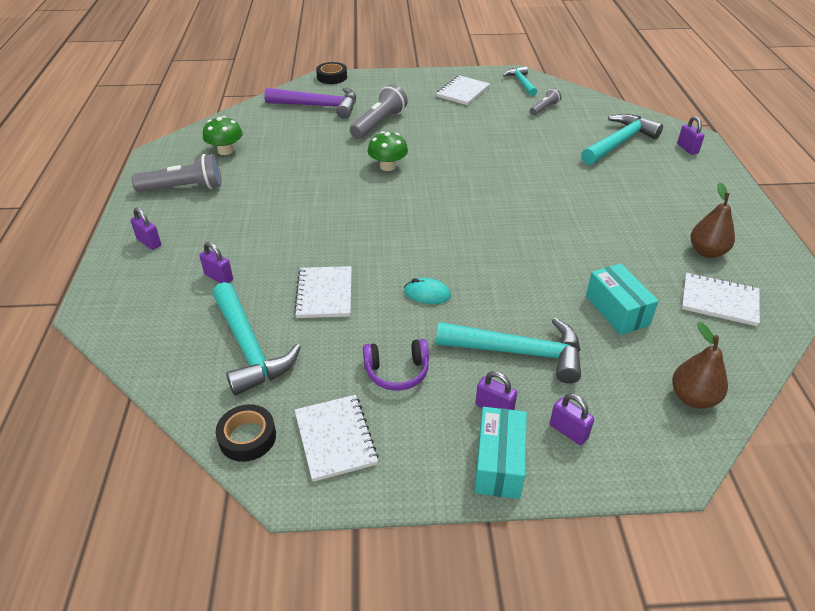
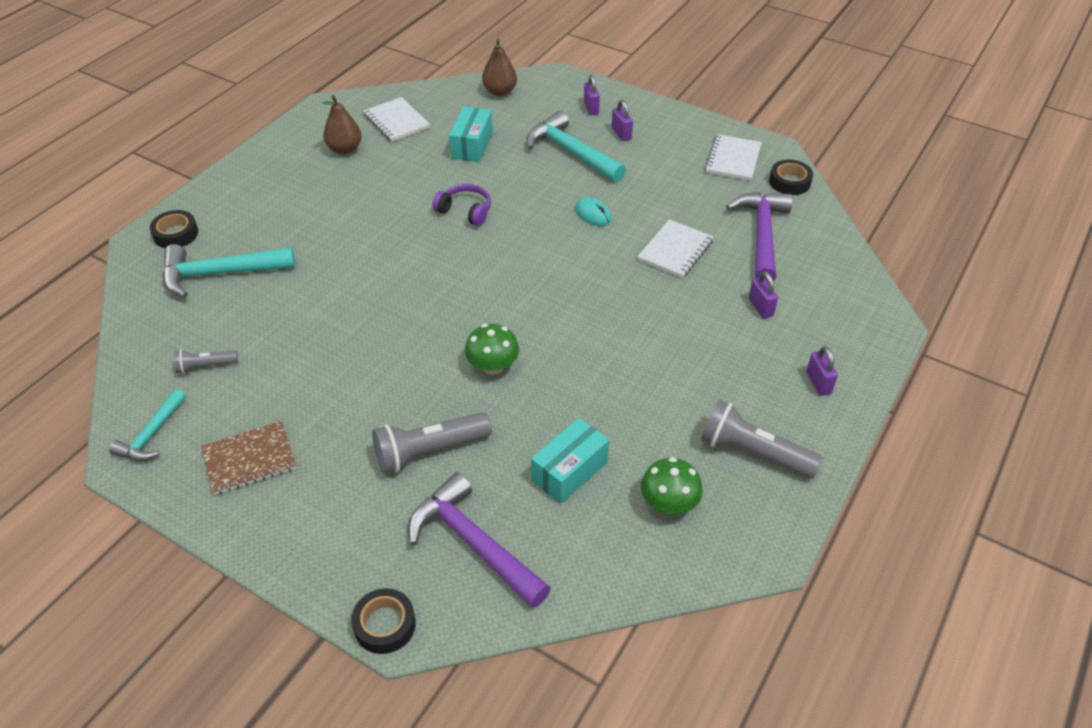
camera: 145 degrees left, 5 degrees up
turquoise hammer [212,282,301,395] -> purple hammer [726,192,793,282]
purple headphones [363,339,429,391] -> purple headphones moved to [432,184,491,226]
white notebook [436,75,490,105] -> brown notebook [202,421,296,495]
turquoise box [475,407,527,499] -> turquoise box moved to [531,418,609,504]
purple padlock [677,116,704,155] -> black tape [150,210,198,248]

